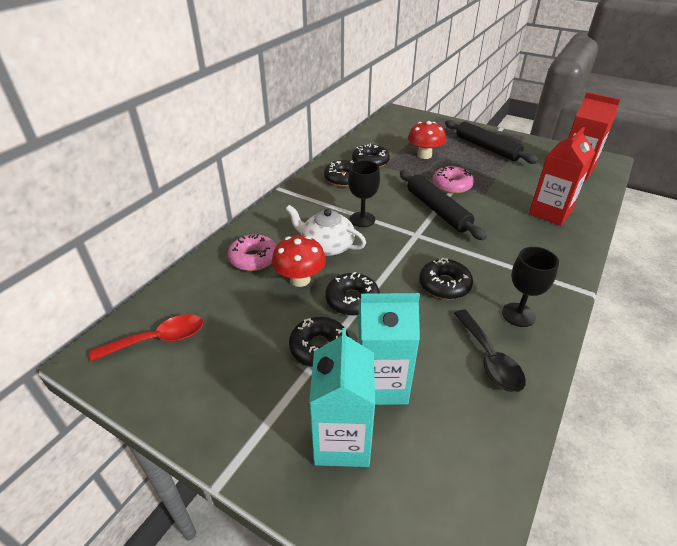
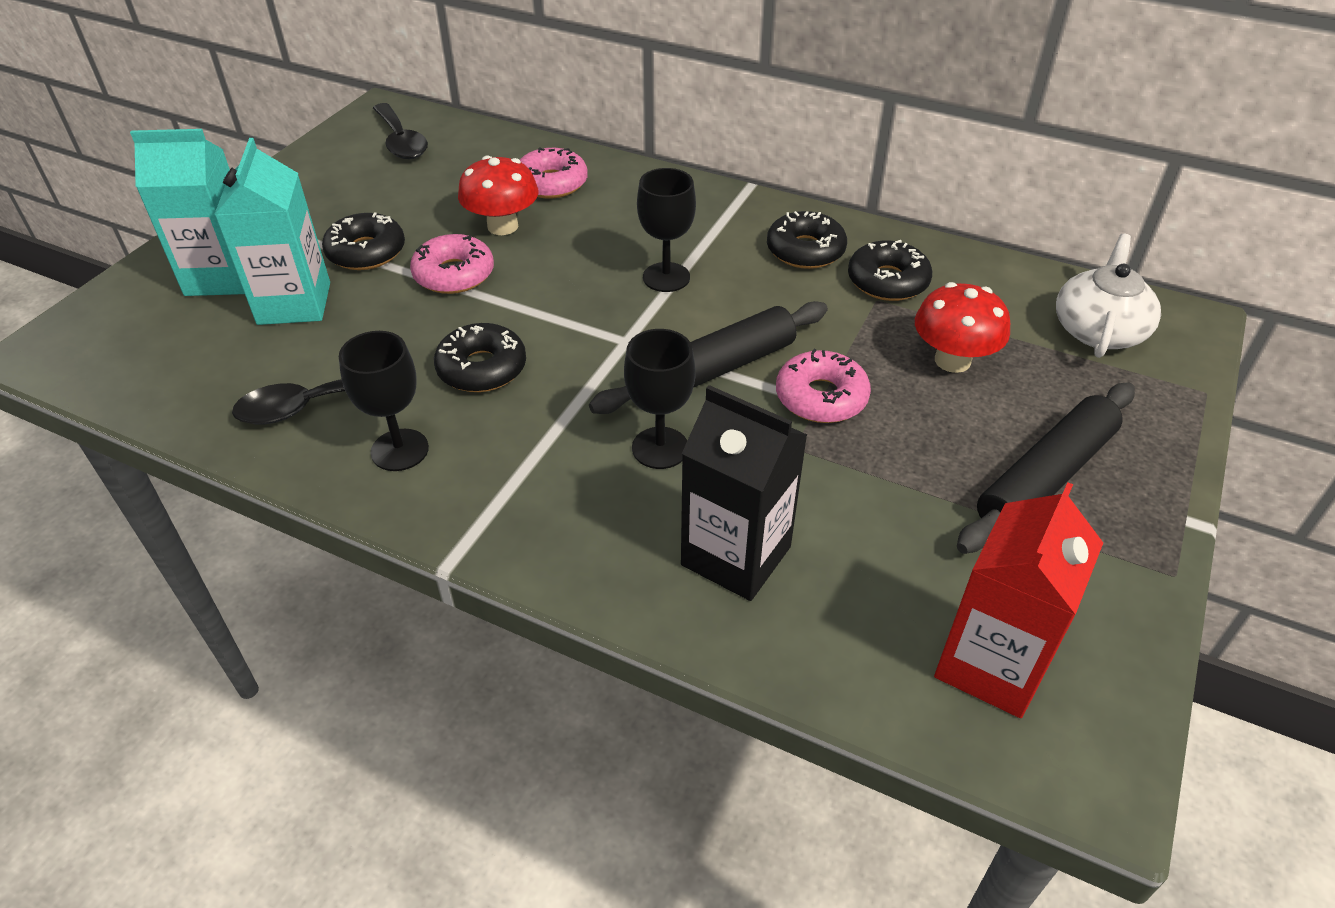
camera: 85 degrees right, 5 degrees up
red spoon [90,314,203,361] -> black spoon [373,103,428,159]
white teapot [286,205,366,256] -> white teapot moved to [1056,234,1161,358]
black donut [325,272,380,316] -> pink donut [410,234,494,294]
red carton [529,127,595,226] -> black carton [681,385,807,601]
none -> black goblet [624,329,695,469]

